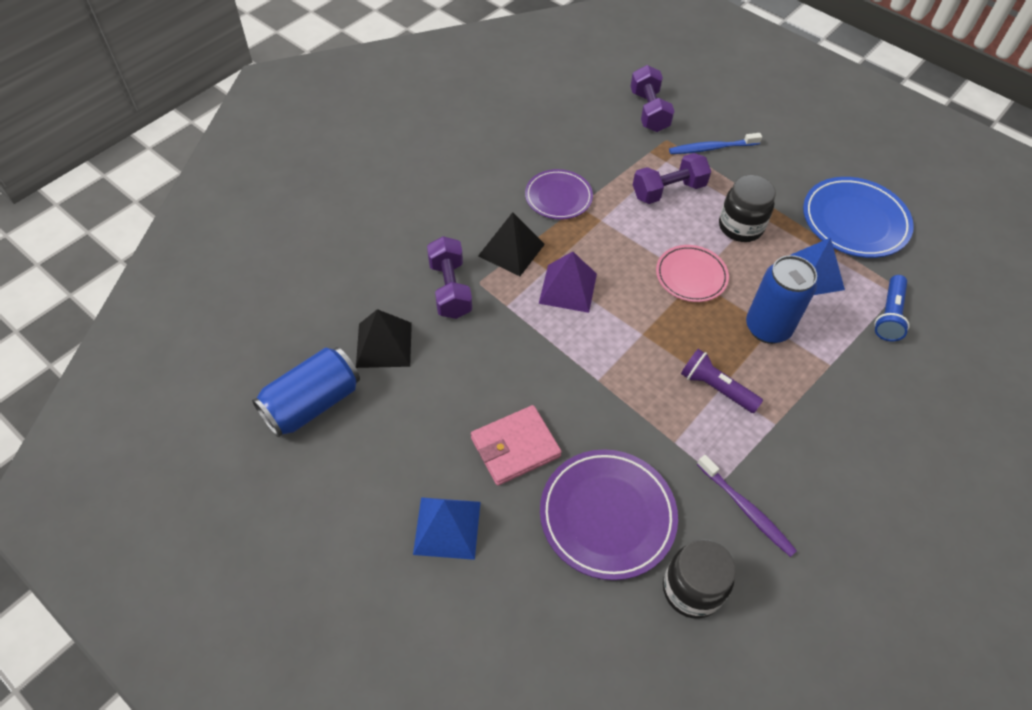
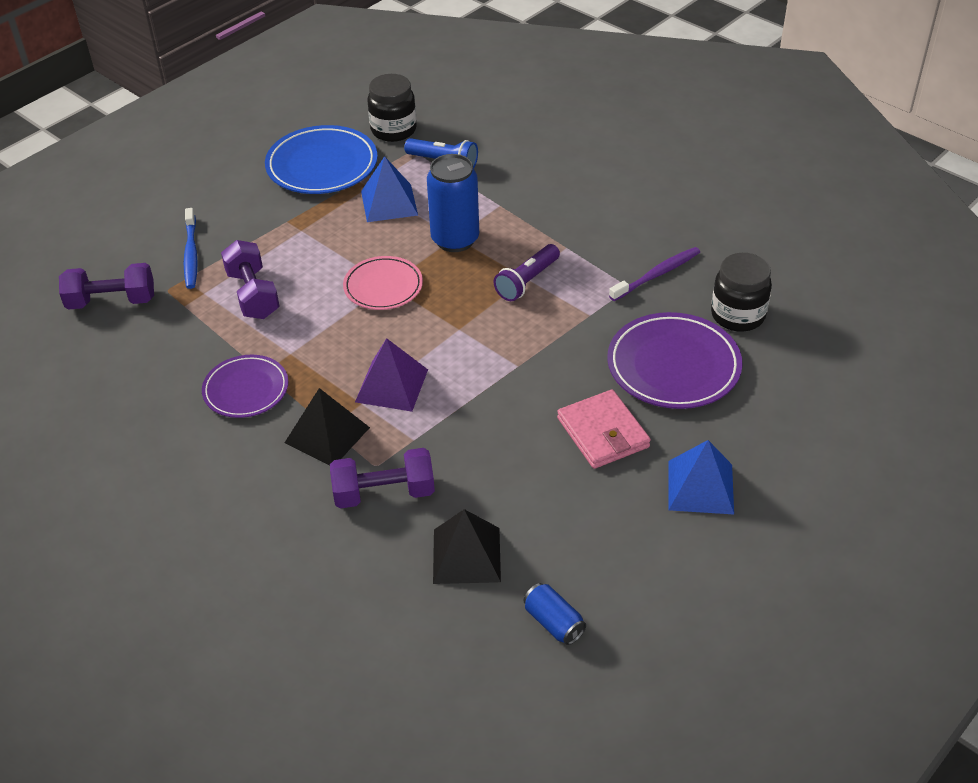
camera: 85 degrees left, 10 degrees down
blue can [252,347,360,437] -> blue can [523,583,586,645], size x0.53
black jar [719,175,776,242] -> black jar moved to [367,74,417,142]

